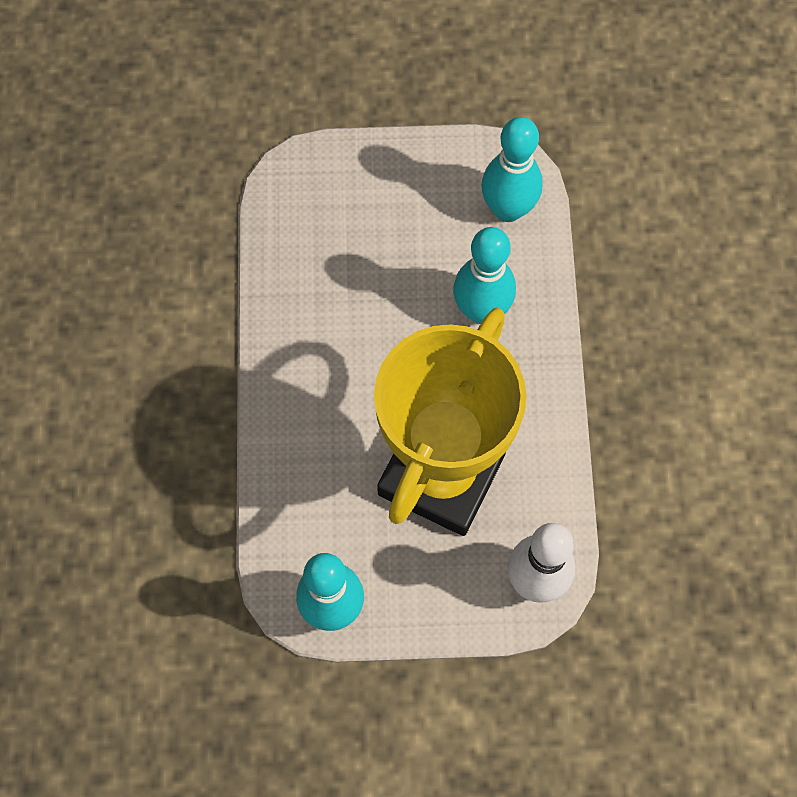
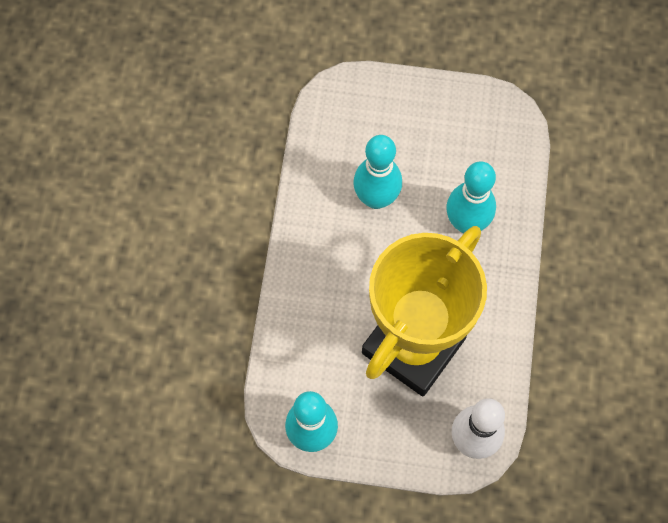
camera: 10 degrees right, 0 degrees up
turquoise bowling pin [481,117,543,222] -> turquoise bowling pin moved to [353,135,402,209]

